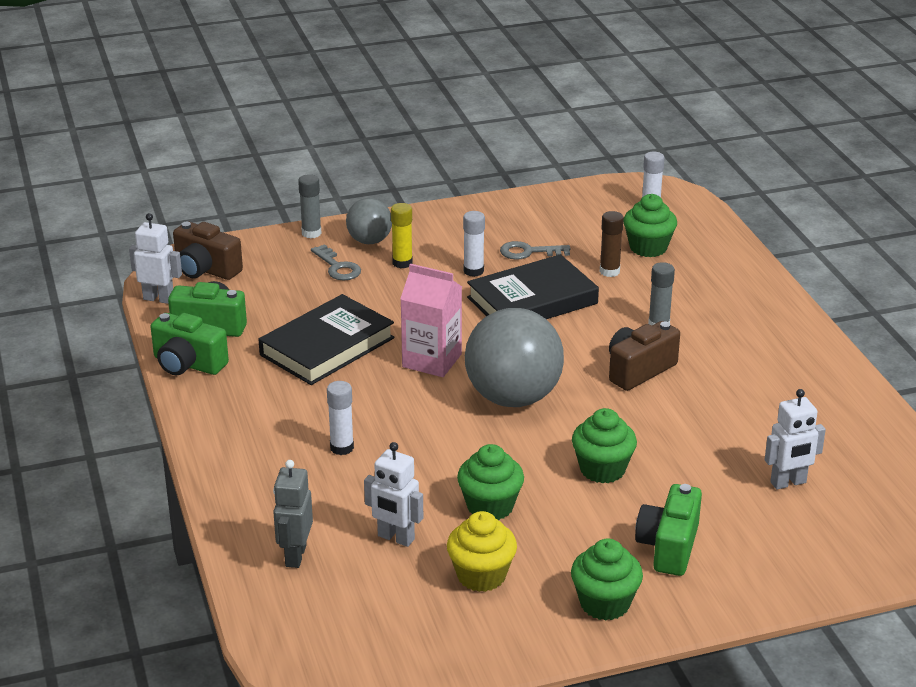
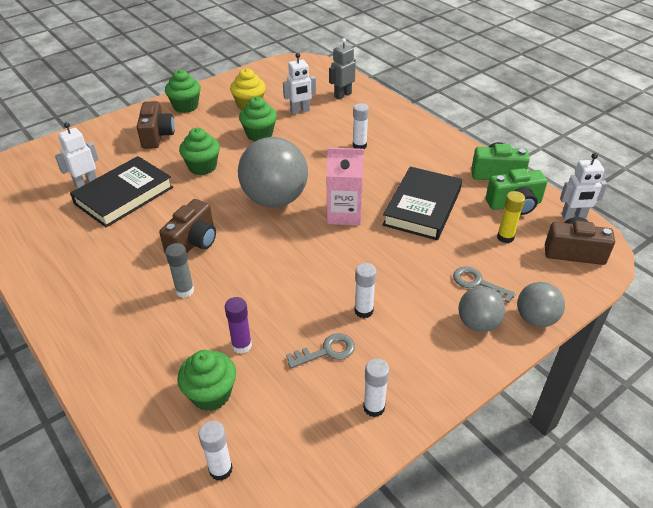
camera: 160 degrees right, 10 degrees up
grey robot [273,460,313,568] -> grey robot turned 120 degrees counterclockwise [329,38,356,99]
grey glue stick [298,174,322,239] -> grey ball [517,282,565,327]
white robot [364,442,423,547] -> white robot turned 150 degrees clockwise [283,53,316,115]
yellow glue stick [391,203,413,268] -> yellow glue stick moved to [497,191,525,243]
black book [467,254,599,319] -> black book moved to [70,156,173,228]
brown glue stick [600,211,624,277] -> purple glue stick [225,297,252,354]
green camera [635,484,702,576] -> brown camera [137,101,175,149]
none -> white glue stick [363,358,390,417]

